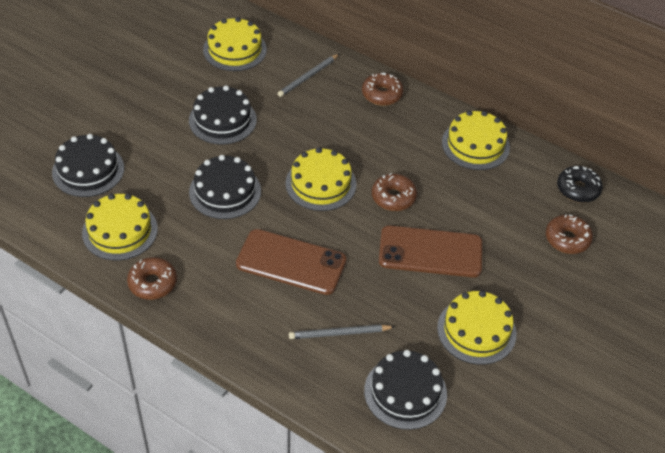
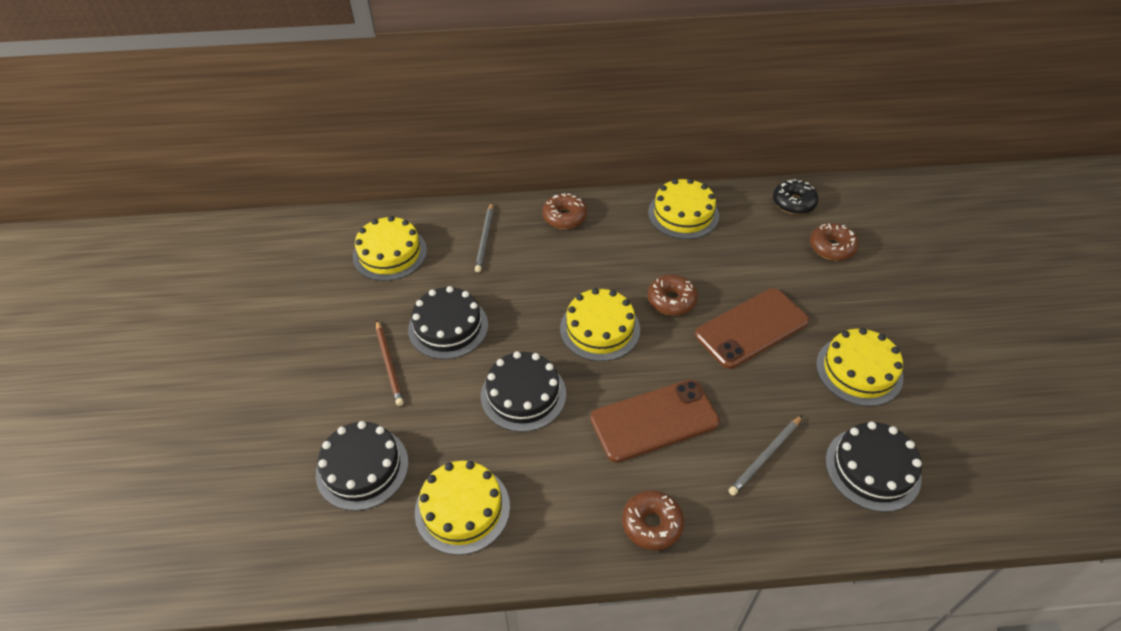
camera: 35 degrees left, 0 degrees up
brown donut [127,257,177,300] -> brown donut moved to [622,490,684,550]
none -> brown pencil [376,321,404,406]

